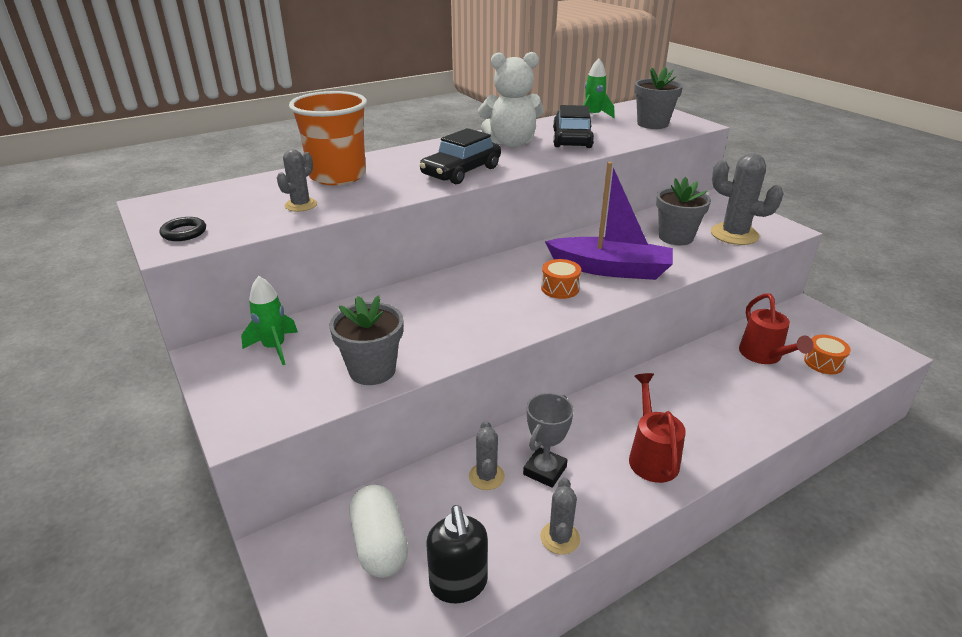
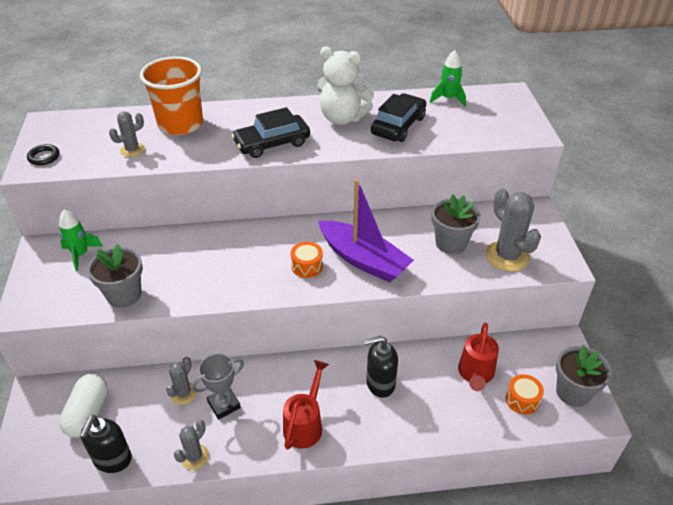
camera: 25 degrees right, 10 degrees up
grey flower pot [634,67,683,129] -> grey flower pot moved to [556,345,612,407]
none -> black soap dispenser [364,336,398,398]

